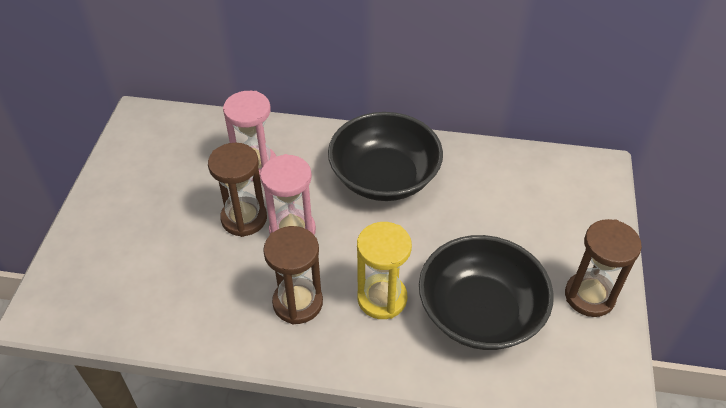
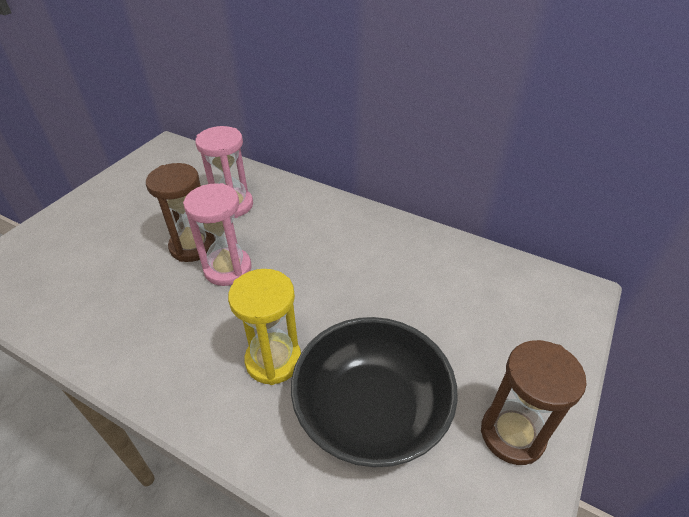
camera: 20 degrees right, 5 degrees down
brown hourglass [263,226,323,325] -> none
black bowl [328,112,443,201] -> none

